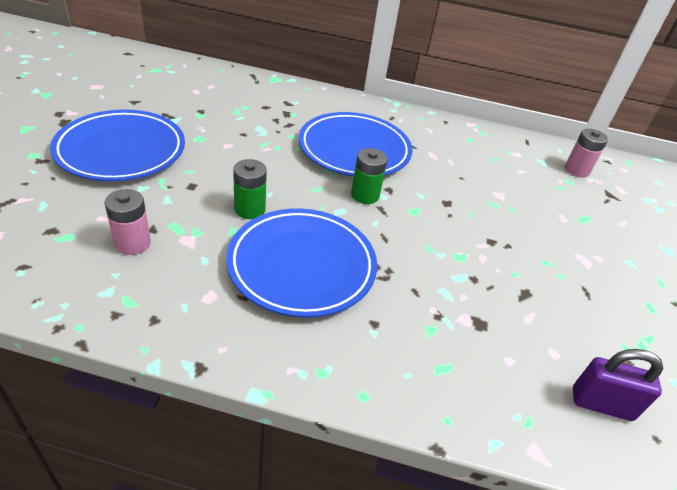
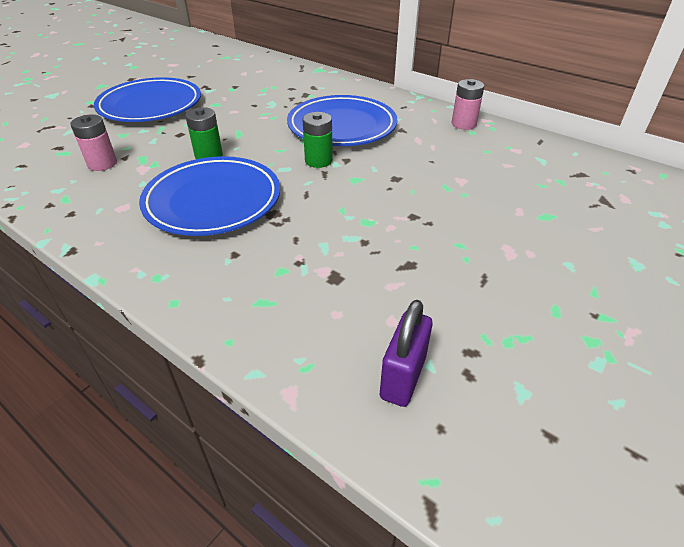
camera: 30 degrees right, 0 degrees up
pink battery [565,128,608,177] -> pink battery moved to [452,79,484,130]
purple padlock [573,349,663,421] -> purple padlock turned 75 degrees clockwise [380,300,433,407]

